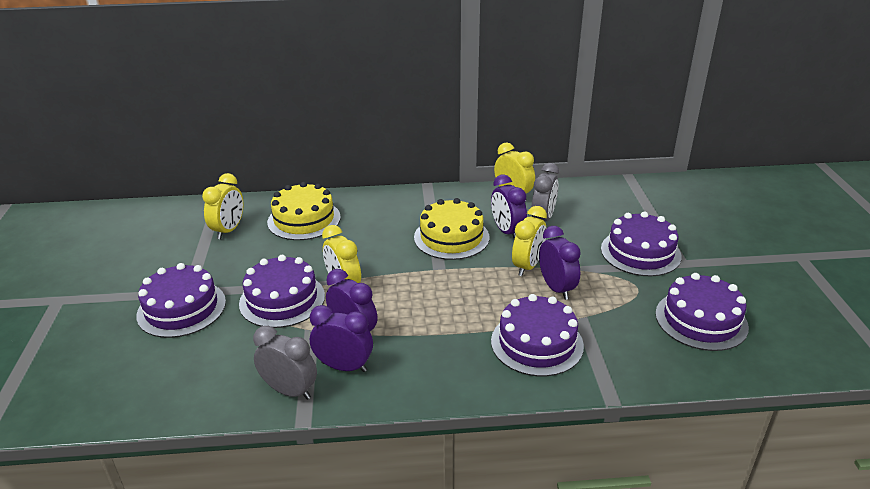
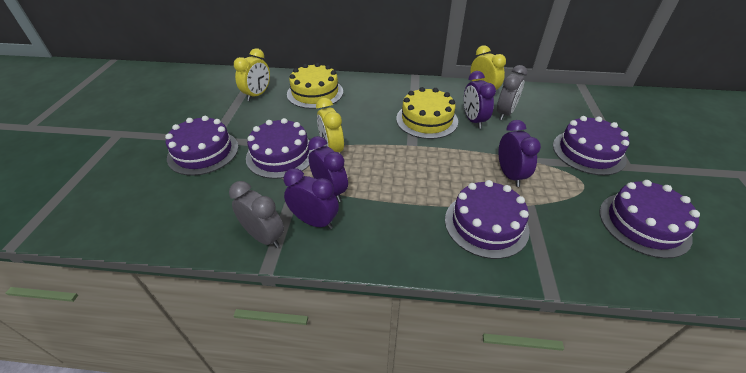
camera: 10 degrees right, 10 degrees up
yellow clock [512,206,547,276] -> none

